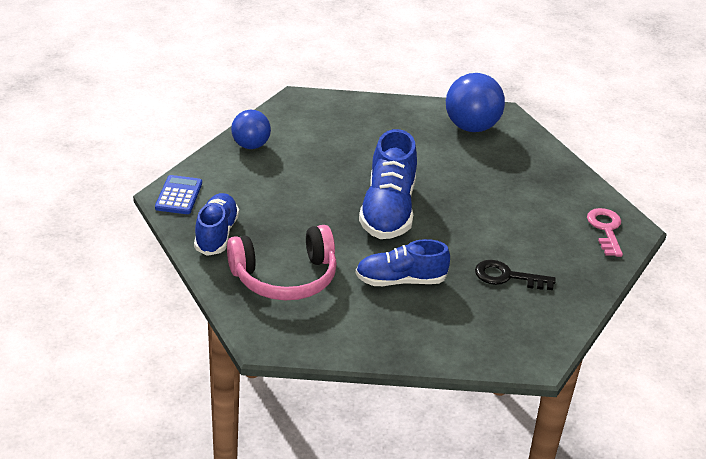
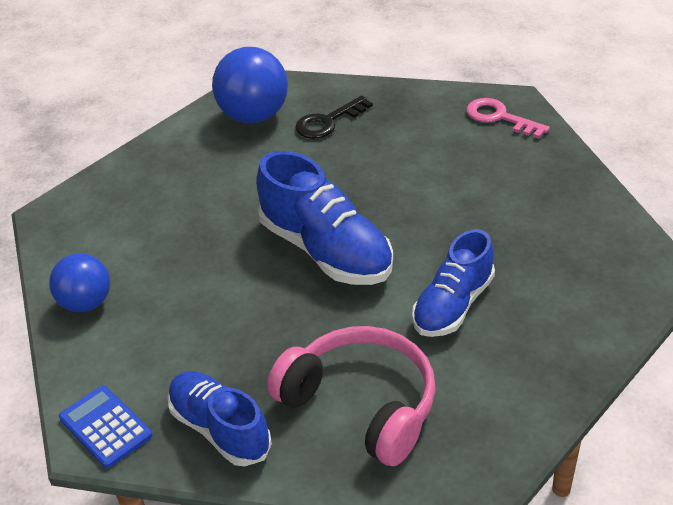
camera: 45 degrees left, 5 degrees up
pink headphones [227,225,337,300] -> pink headphones turned 75 degrees counterclockwise [267,326,436,466]
black key [475,260,556,290] -> black key moved to [295,96,373,139]

